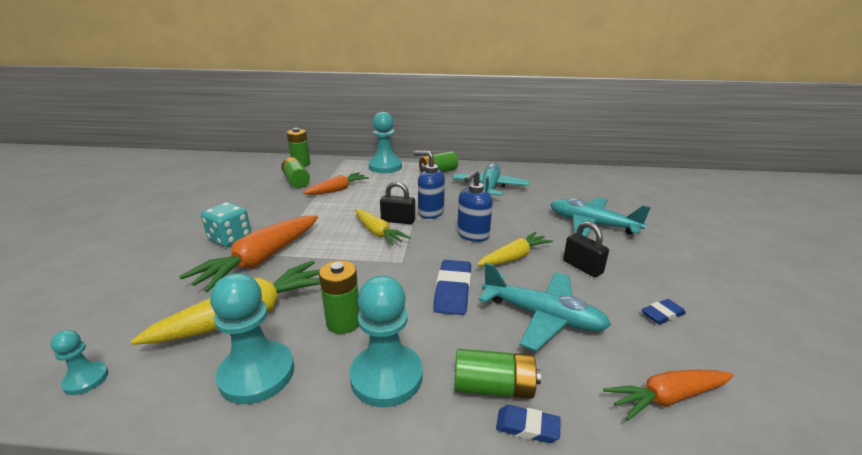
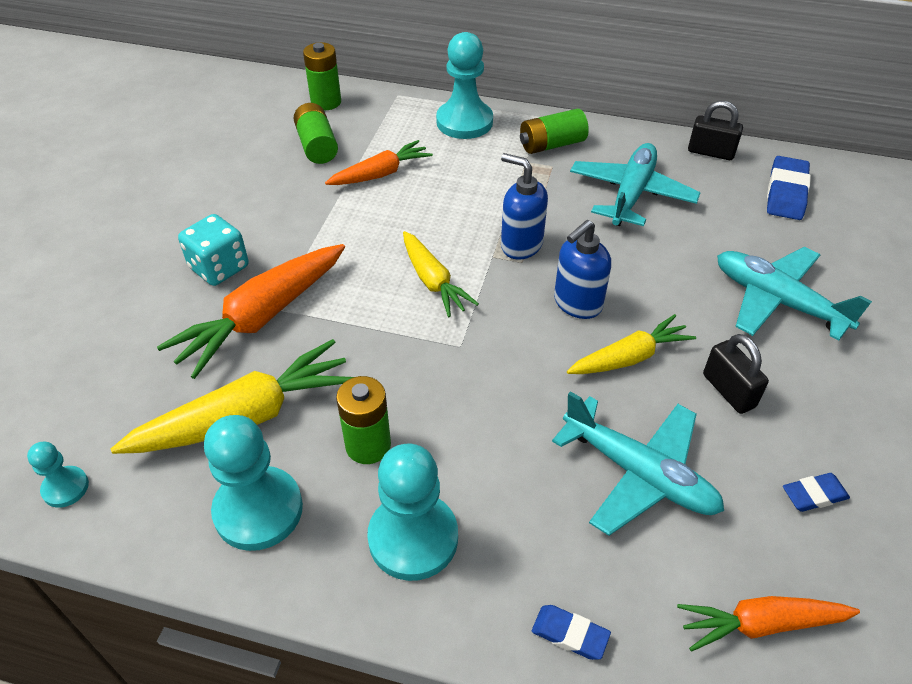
camera: 10 degrees right, 20 degrees up
black padlock [380,181,415,224] -> black padlock moved to [688,101,743,160]
blue eraser [433,260,471,315] -> blue eraser moved to [767,156,811,220]
green battery [454,349,541,399] -> none

